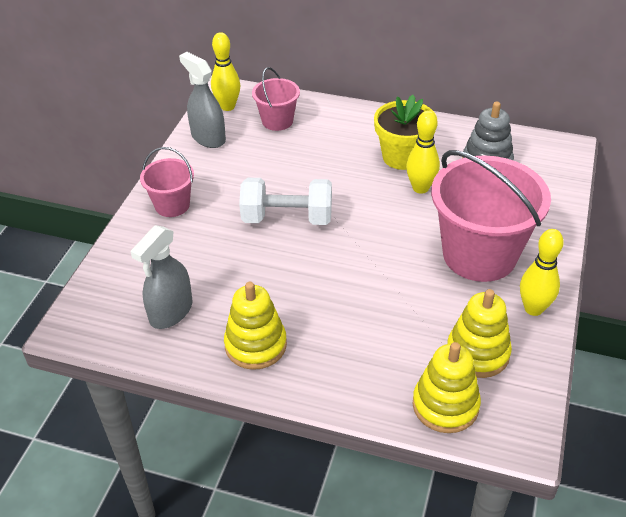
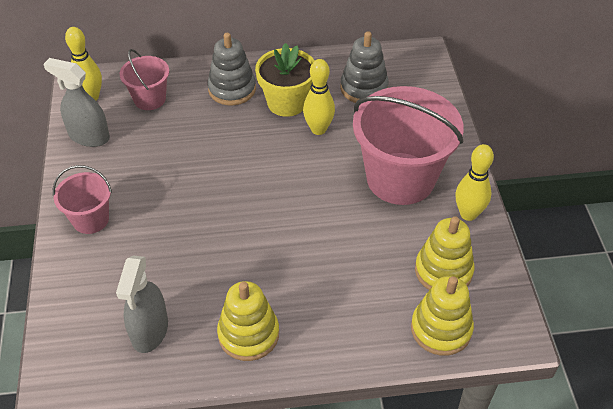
camera: 25 degrees left, 5 degrees up
white dumbbell [239,178,332,225] -> none
none -> grey stacking toy [207,33,256,105]

